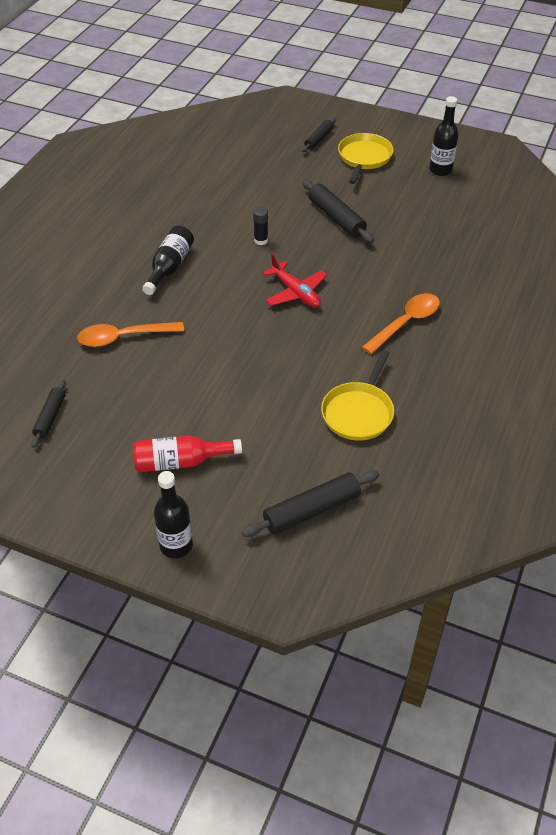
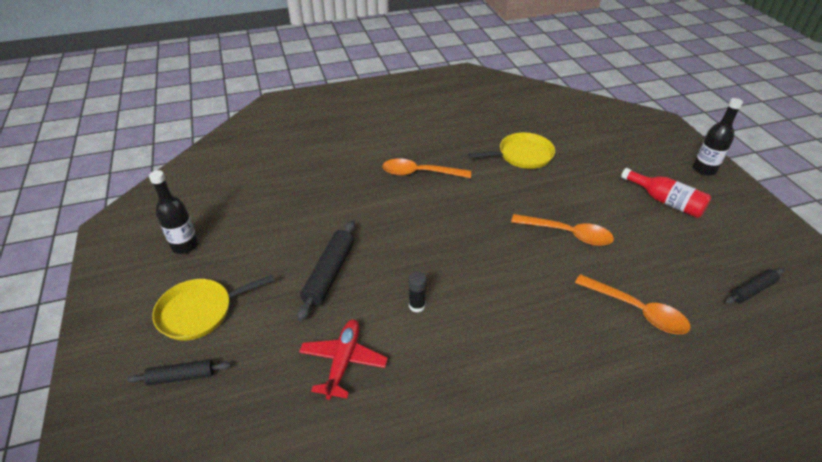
camera: 130 degrees left, 5 degrees down
black bottle [142,226,194,295] -> none
black rolling pin [242,470,380,537] -> none
red plane [263,253,327,307] -> red plane moved to [299,319,388,400]
none -> orange spoon [511,214,614,246]

